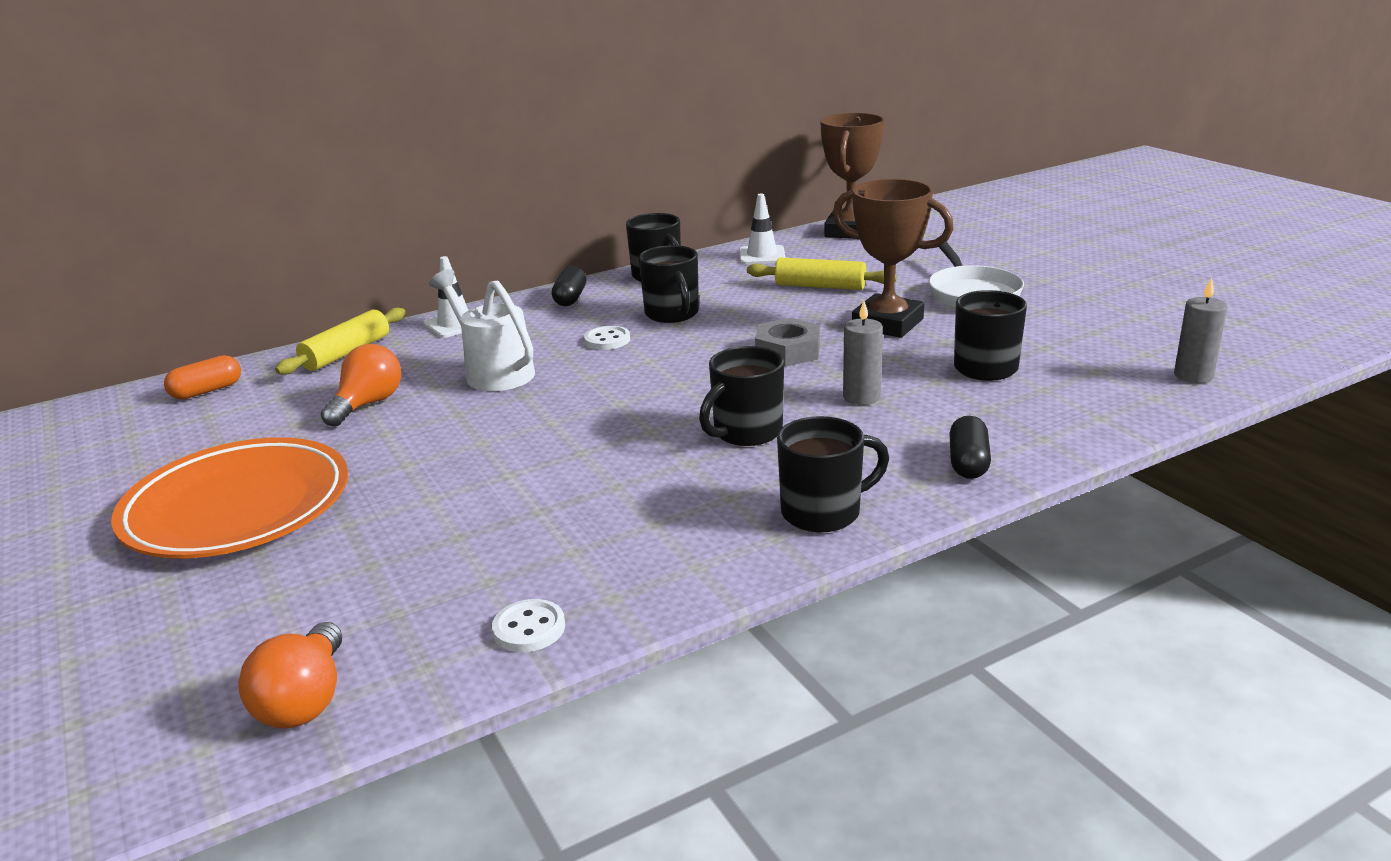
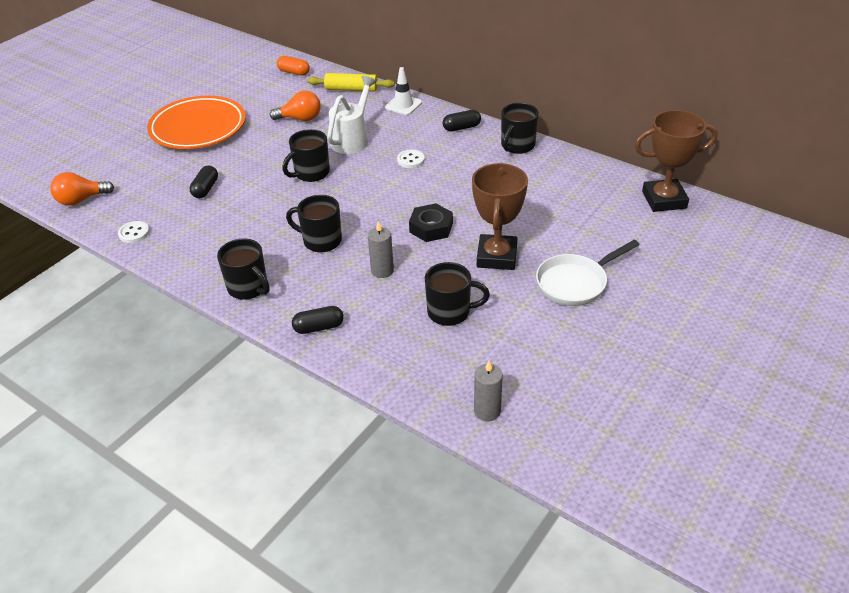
camera: 65 degrees right, 15 degrees up
black mug [639,245,699,323] -> black mug moved to [282,129,330,182]
white traffic cone [739,194,786,264] -> none
yellow rolling pin [747,257,897,290] -> none
grey nut [755,318,820,367] -> black nut [409,203,453,242]
none -> black capsule [190,166,218,198]

